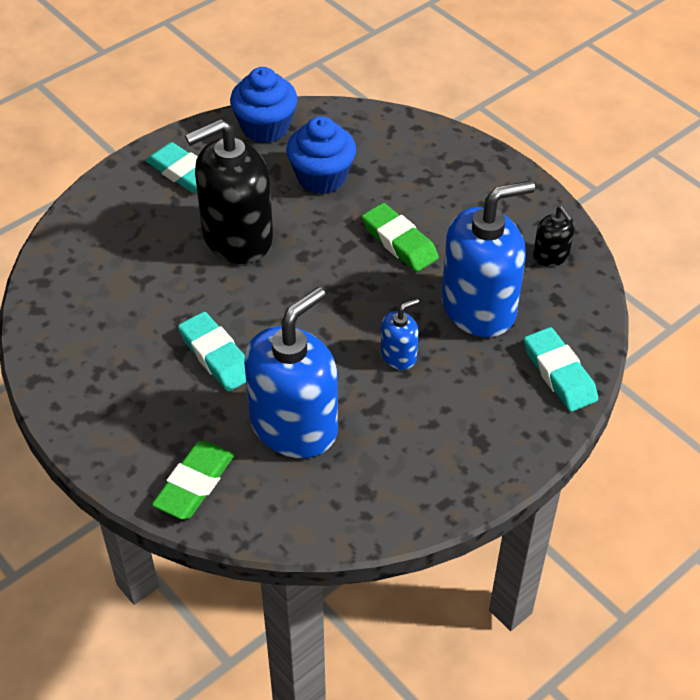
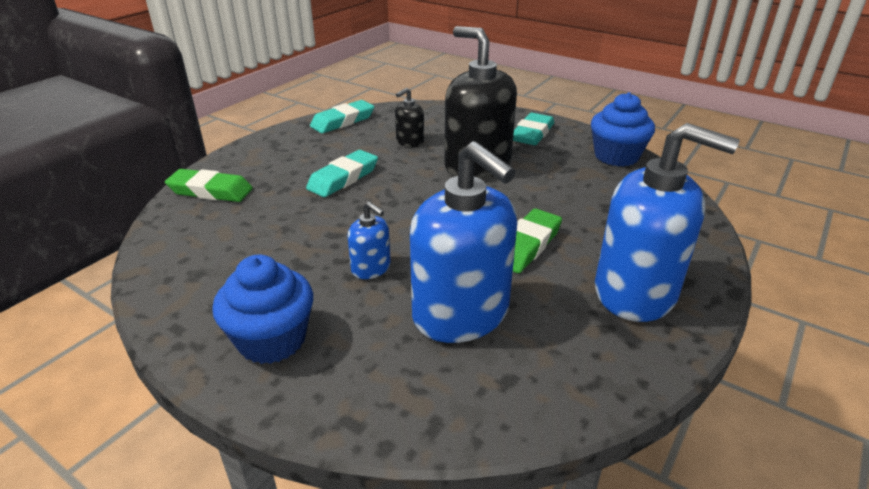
camera: 75 degrees right, 15 degrees down
blue soap dispenser [244,287,338,458] -> blue soap dispenser moved to [595,123,740,322]
blue cupcake [286,116,356,194] -> blue cupcake moved to [212,255,313,364]
turquoise eraser [524,327,598,412] -> turquoise eraser moved to [310,100,374,133]
black soap dispenser [533,206,575,267] -> black soap dispenser moved to [395,88,424,147]

